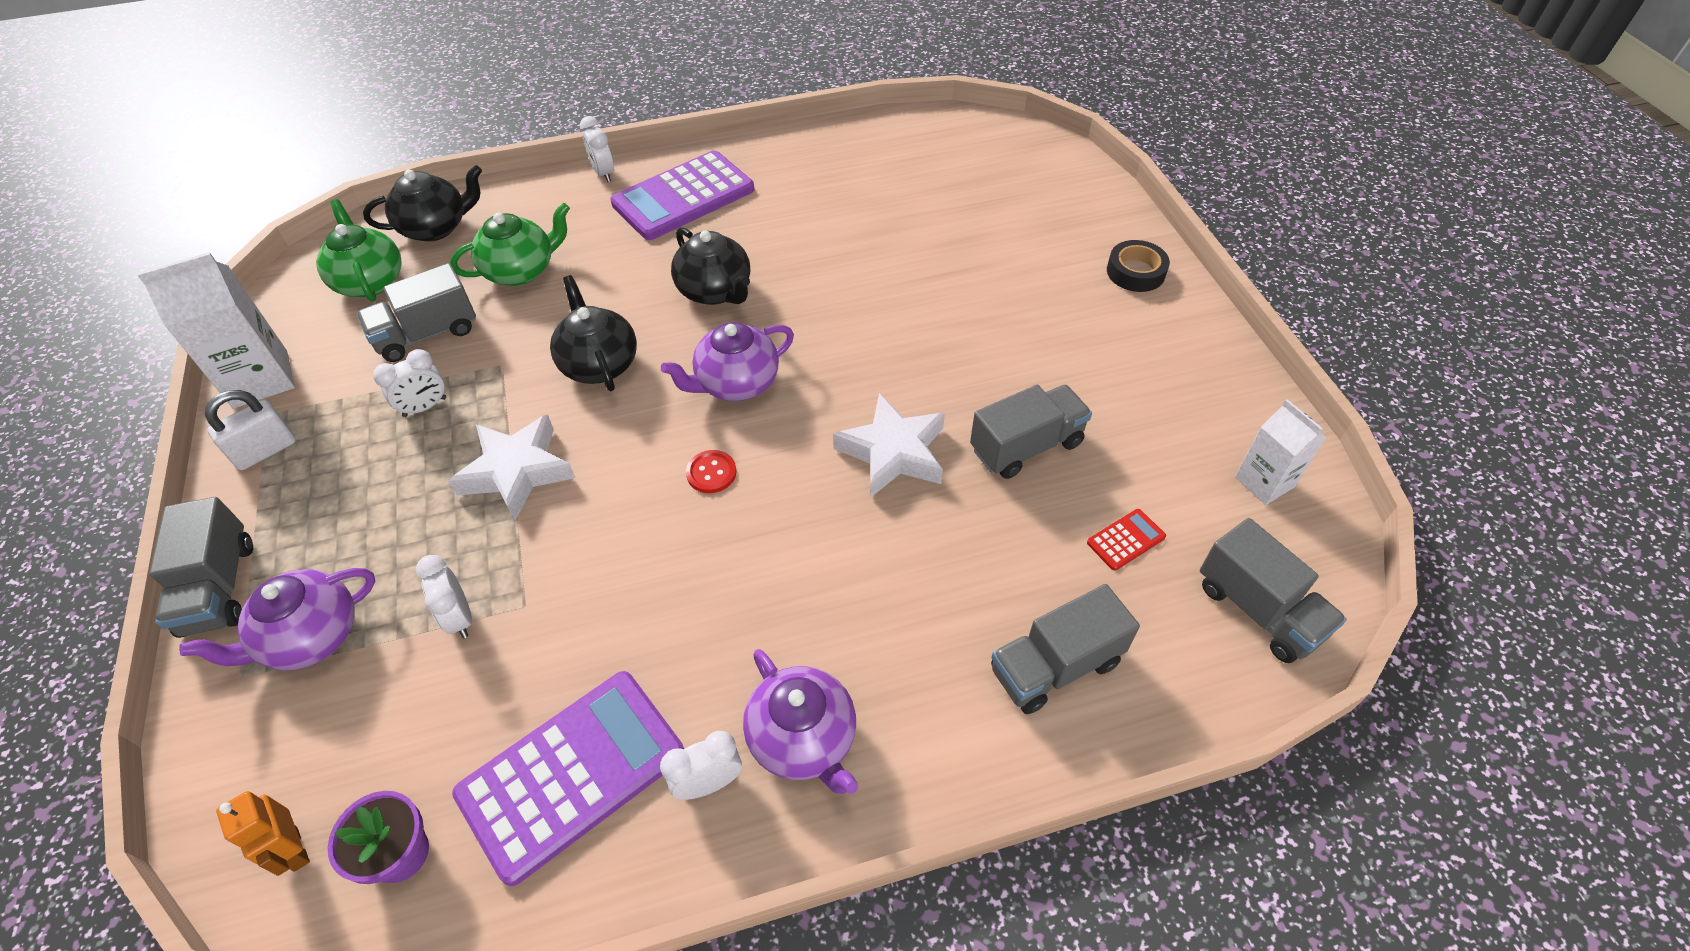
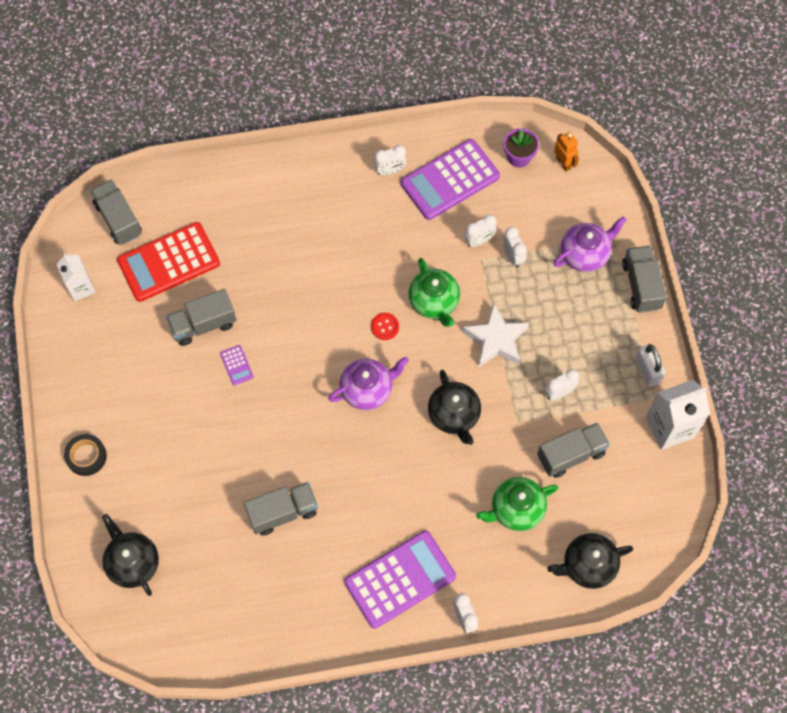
camera: 175 degrees left, 15 degrees up
white padlock [205,390,296,470] -> white padlock turned 75 degrees counterclockwise [635,344,665,387]
green teapot [316,199,402,302] -> green teapot moved to [409,258,460,327]
black teapot [671,227,750,305] -> black teapot moved to [102,514,159,596]
purple teapot [743,649,858,794] -> none
white star [833,393,945,497] -> none
grey truck [991,584,1140,714] -> grey truck moved to [244,482,318,535]
red calculator [1087,509,1166,571] -> red calculator [117,222,220,302], size x2.45
none -> purple calculator [220,345,254,386]
none -> white clock [464,214,497,247]

